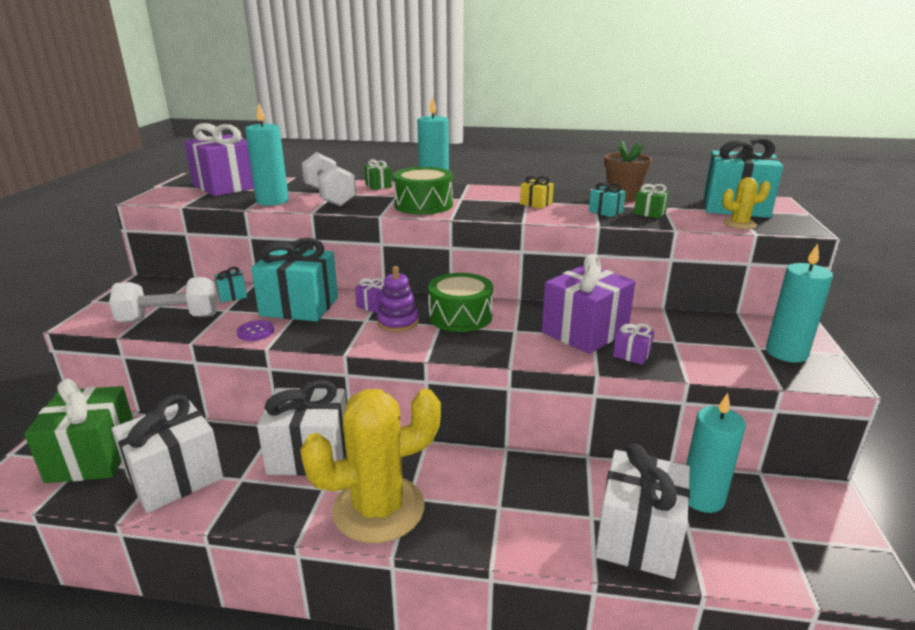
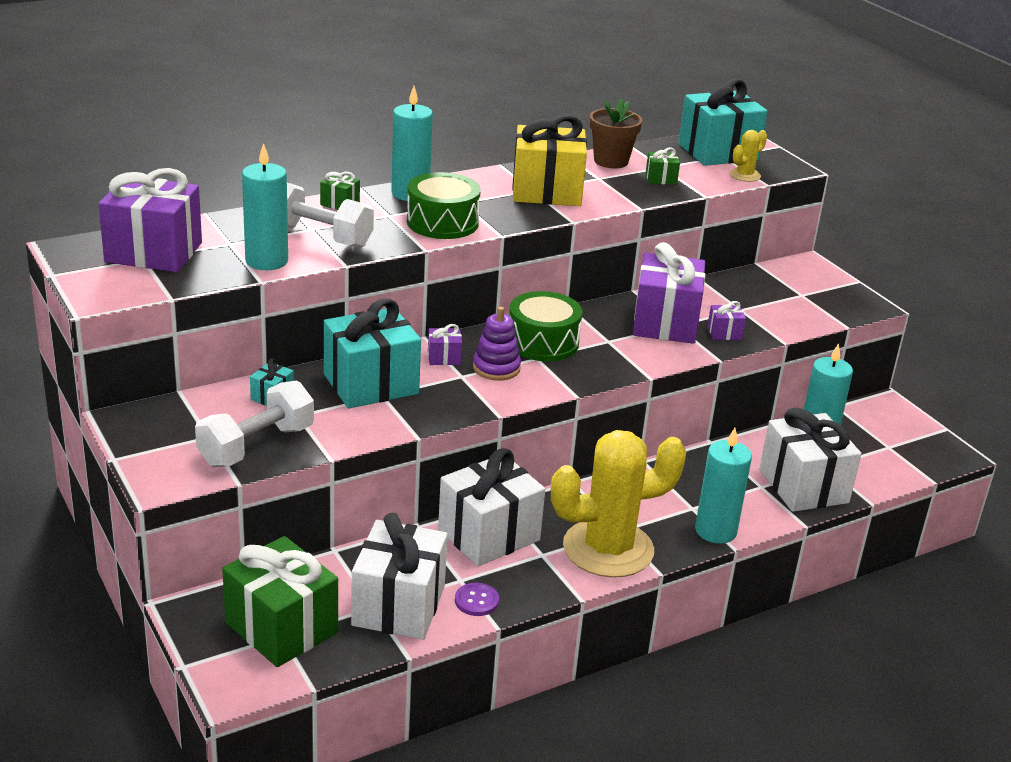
camera: 40 degrees left, 5 degrees up
purple button [237,320,274,341] -> purple button moved to [455,583,499,616]
yellow cactus [300,389,441,543] -> yellow cactus turned 45 degrees clockwise [551,430,686,578]
yellow gift [520,176,554,209] -> yellow gift [512,115,587,206], size x2.34
turquoise gift [589,182,626,217] -> none
turquoise candle [766,244,833,362] -> turquoise candle moved to [695,428,752,544]

